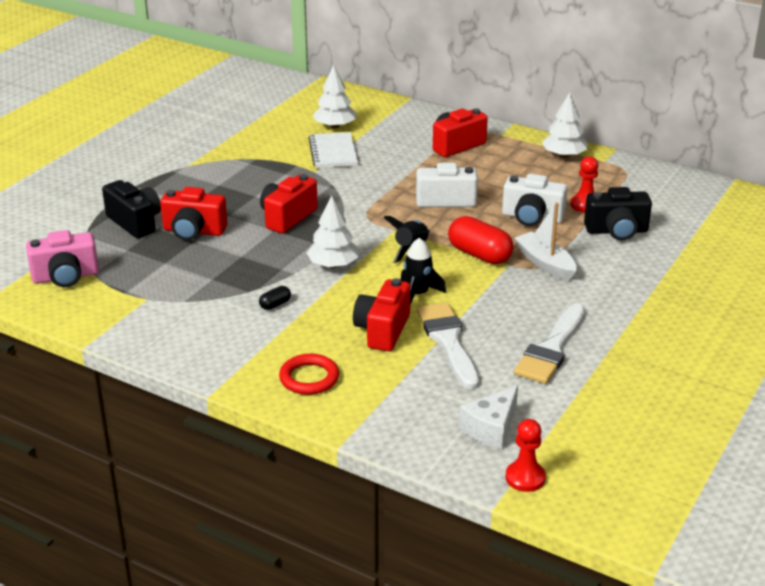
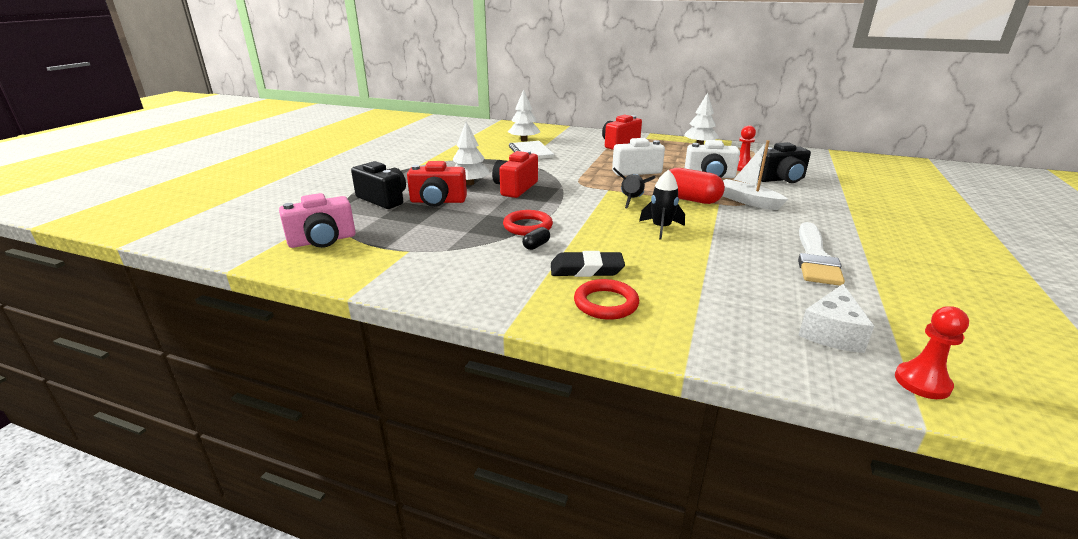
camera: 10 degrees left, 5 degrees down
white tree [306,196,359,268] -> white tree moved to [453,121,490,185]
red camera [353,278,410,351] -> none
white brush [417,302,479,389] -> none
none -> red ring [503,210,553,236]
none -> black eraser [551,251,625,277]

